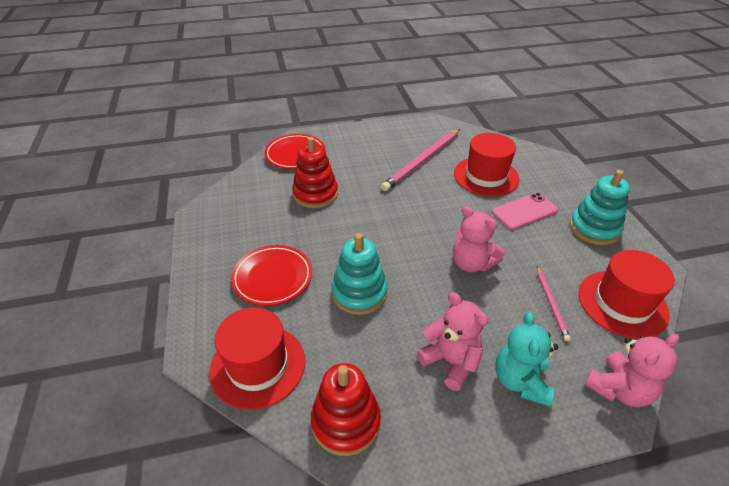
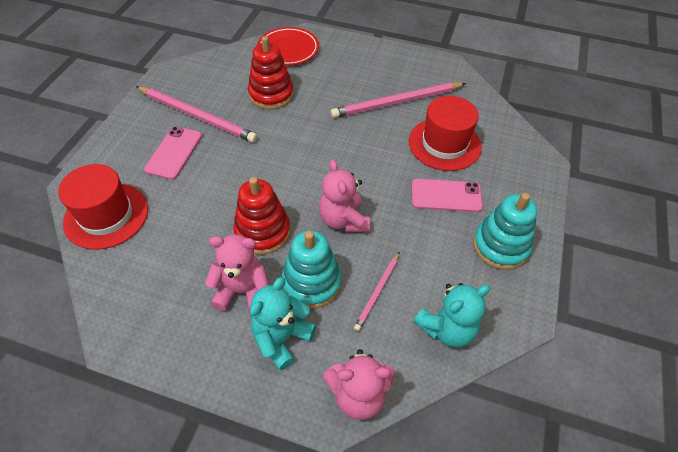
camera: 30 degrees right, 10 degrees up
red plate [231,245,312,306] -> pink phone [144,126,202,180]
red stacking toy [311,363,381,456] -> red stacking toy moved to [233,177,291,255]
turquoise stacking toy [331,233,387,315] -> turquoise stacking toy moved to [282,231,342,309]
pink teddy bear [417,292,488,391] -> pink teddy bear turned 75 degrees counterclockwise [205,234,269,311]
red hat [579,250,675,339] -> turquoise teddy bear [413,283,490,347]
none -> pink pencil [135,86,258,143]

